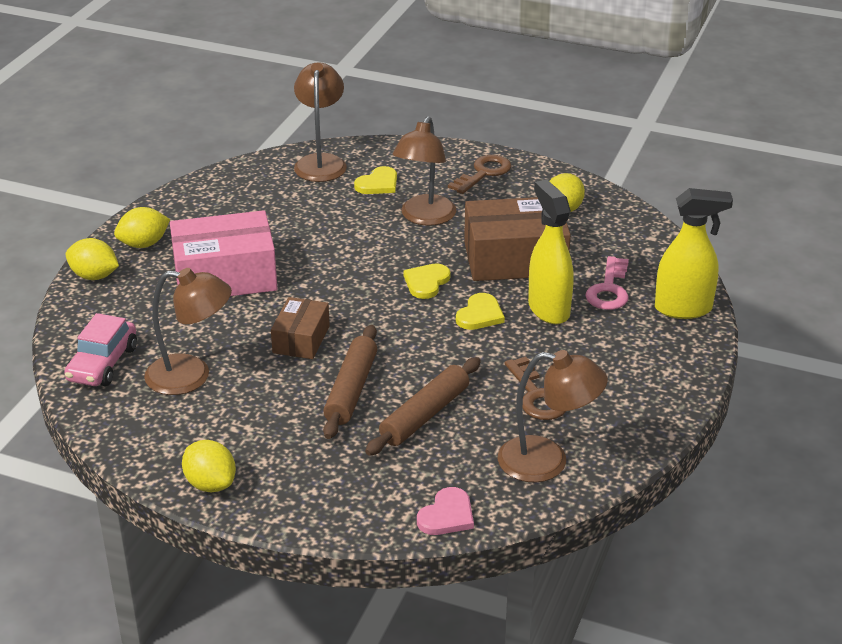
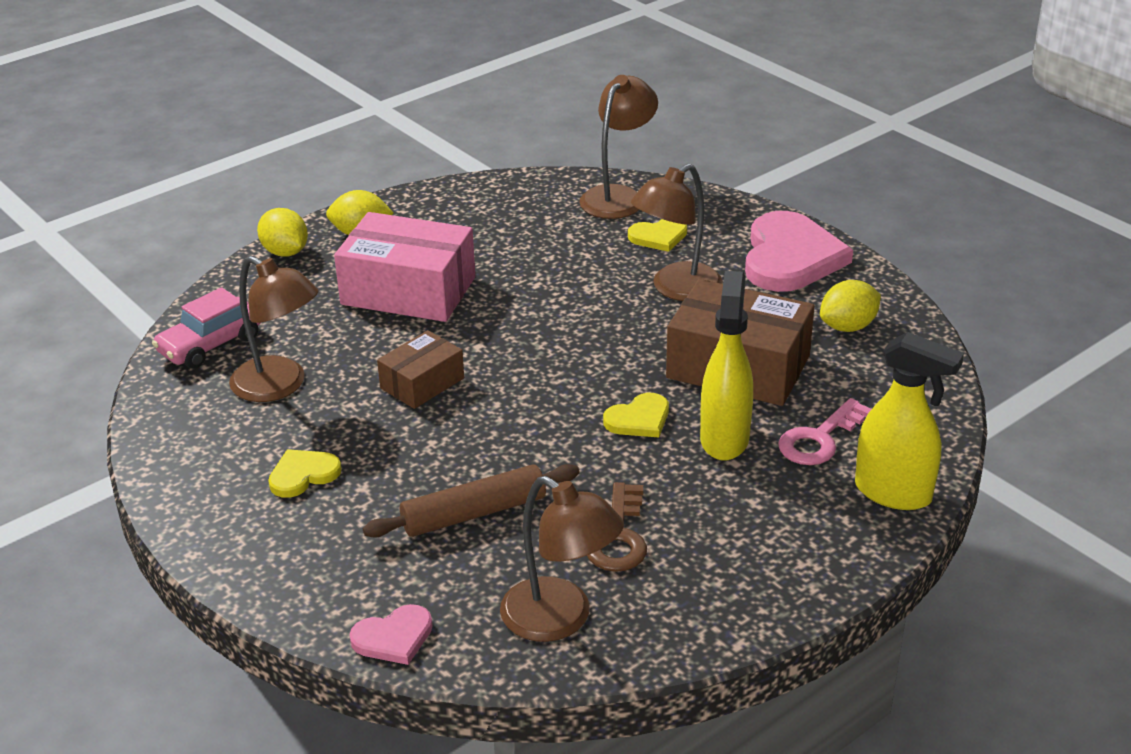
camera: 30 degrees right, 0 degrees up
yellow lemon [182,440,236,492] -> none
brown rolling pin [323,325,377,439] -> none
yellow heart [403,263,451,299] -> yellow heart moved to [268,449,341,498]
brown key [448,155,511,194] -> pink heart [745,211,853,292]

